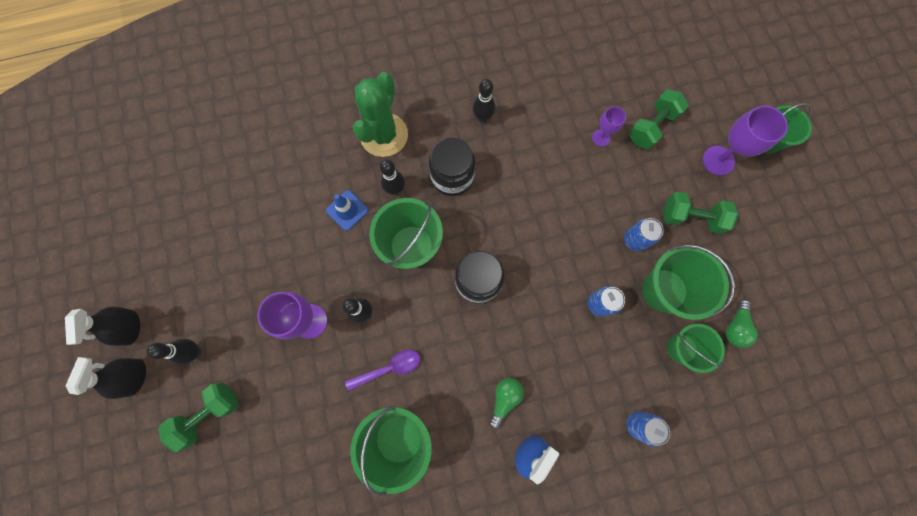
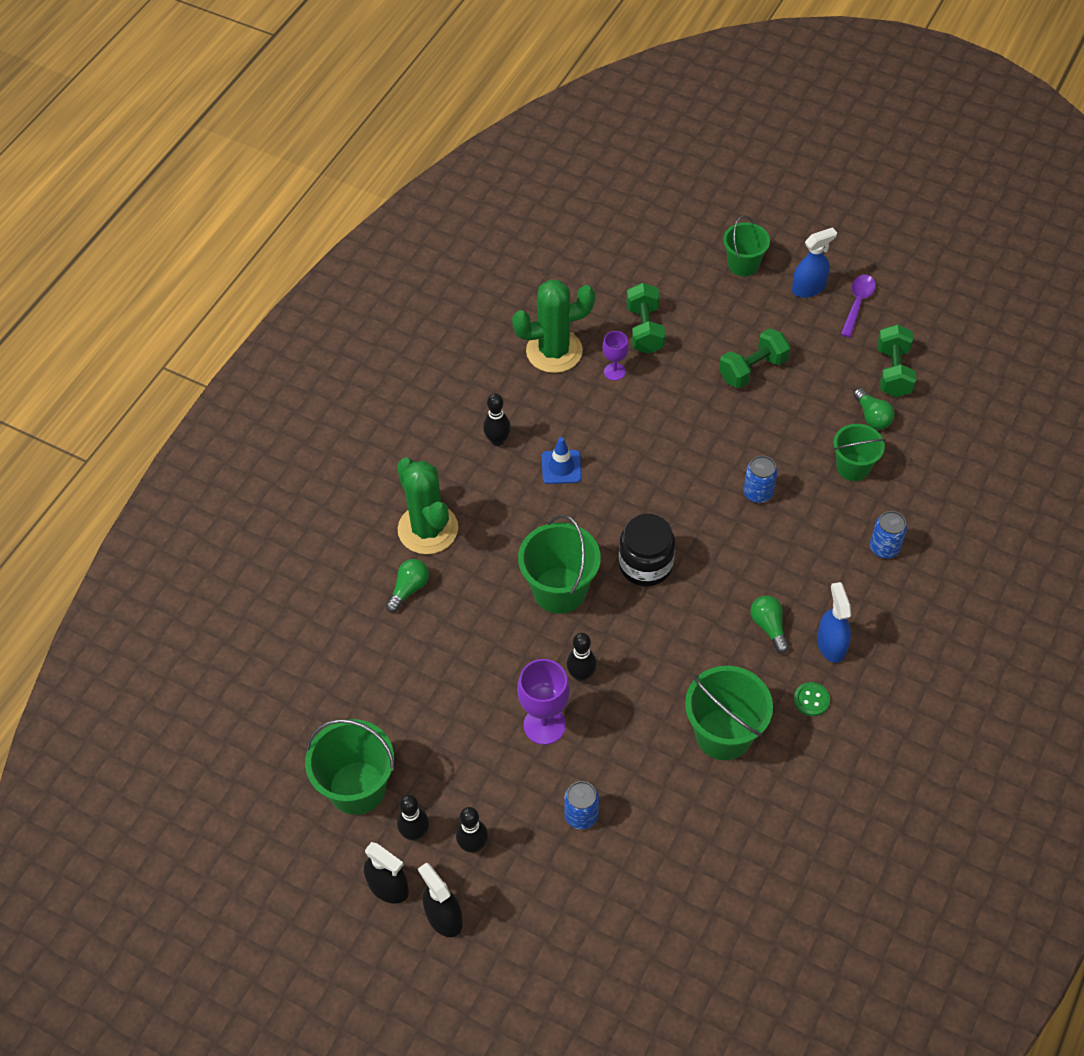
camera: 45 degrees left, 20 degrees down
green dumbbell [158,383,239,452] -> green dumbbell moved to [877,324,917,397]
blue traffic cone [326,190,369,231] -> blue traffic cone moved to [542,437,582,484]
purple spoon [345,350,420,391] -> purple spoon moved to [841,275,876,337]
black bowling pin [380,159,405,195] -> black bowling pin moved to [397,794,429,841]
black jar [429,138,475,196] -> none
blue can [624,218,664,252] -> blue can moved to [564,781,599,830]
green bucket [642,245,735,320] -> green bucket moved to [305,719,394,815]
purple goblet [703,106,788,176] -> none
none -> green light bulb [386,559,429,613]
none -> green cactus [512,279,595,373]
none -> blue spray bottle [792,227,837,298]
none -> green button [794,682,830,716]

